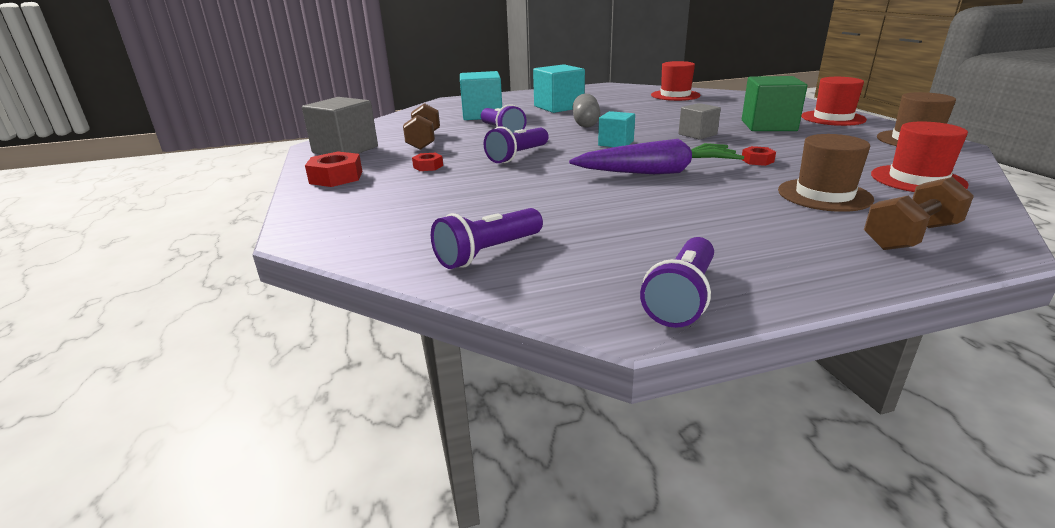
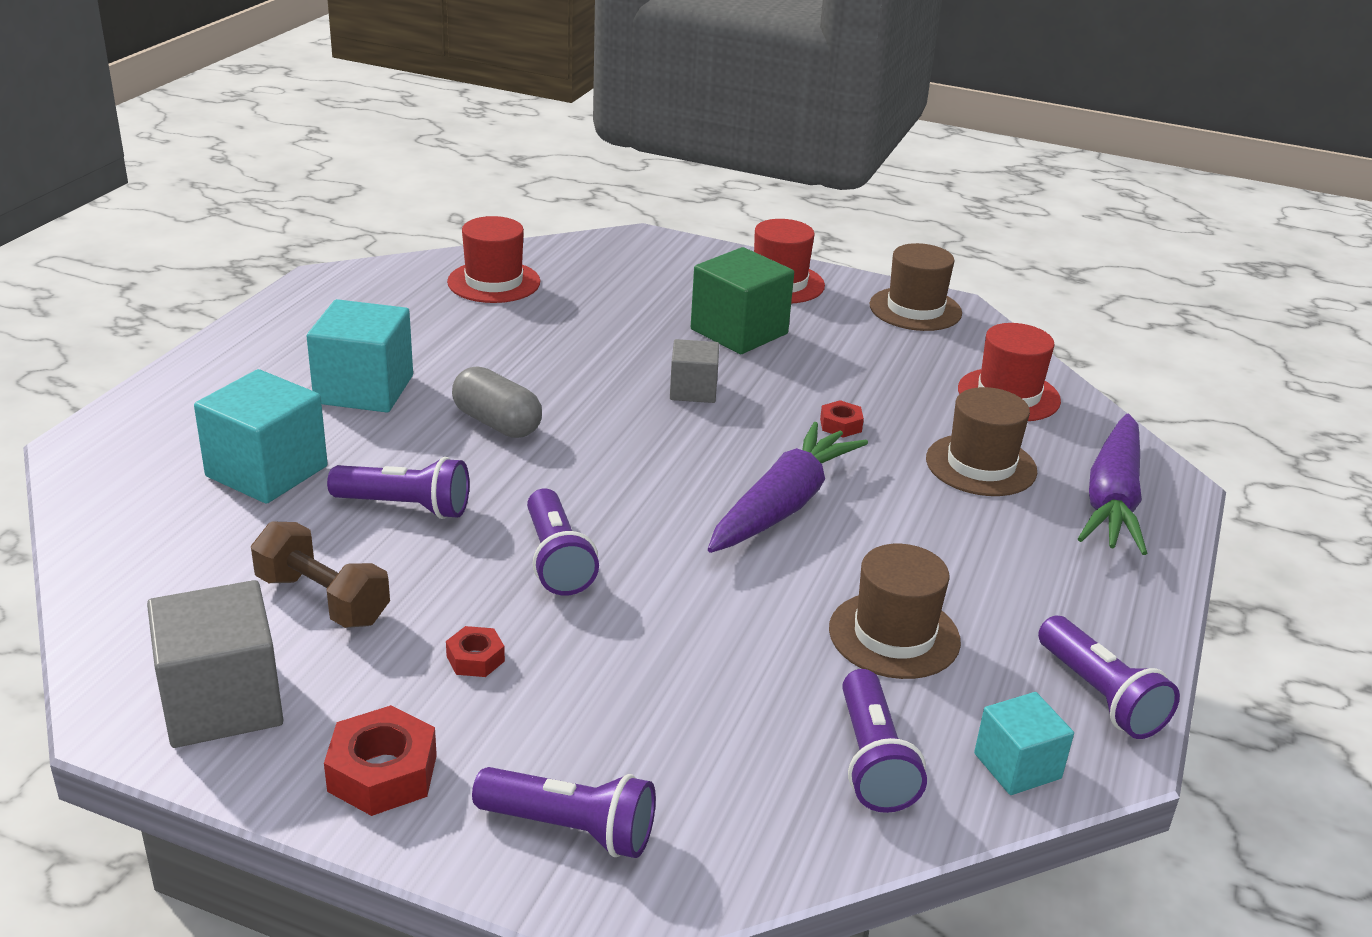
camera: 55 degrees left, 5 degrees up
turquoise cube [598,111,635,147] -> turquoise cube moved to [974,692,1074,795]
brown dumbbell [864,177,974,250] -> purple carrot [1078,414,1147,555]
none -> purple flashlight [472,767,656,858]
none -> brown hat [829,544,961,679]

